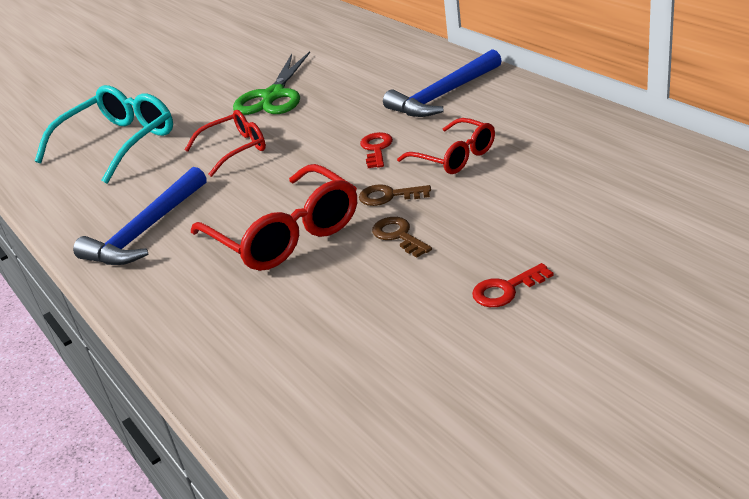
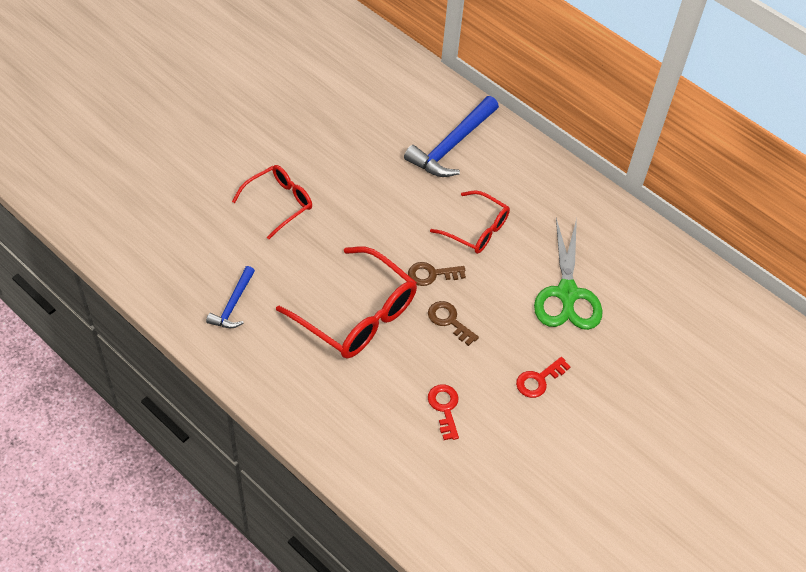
camera: 20 degrees left, 20 degrees up
turquoise glasses [35,85,173,184] -> none
blue hammer [73,167,207,265] -> blue hammer [206,266,255,328], size x0.57
green scissors [233,52,310,115] -> green scissors moved to [534,218,603,330]
red key [360,132,393,168] -> red key moved to [428,384,459,440]

